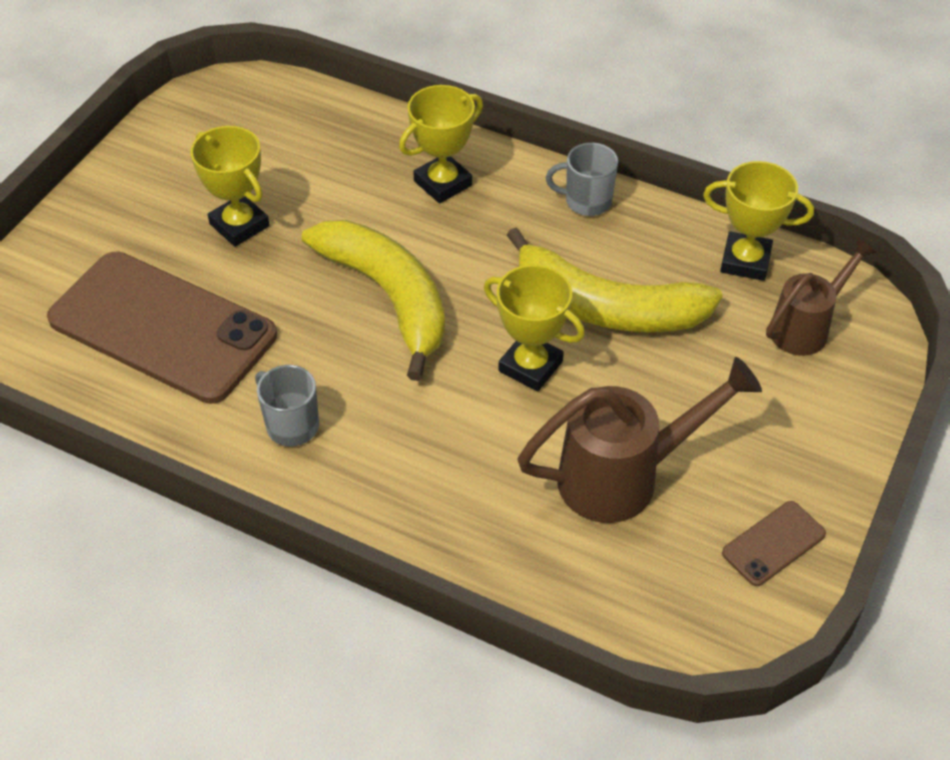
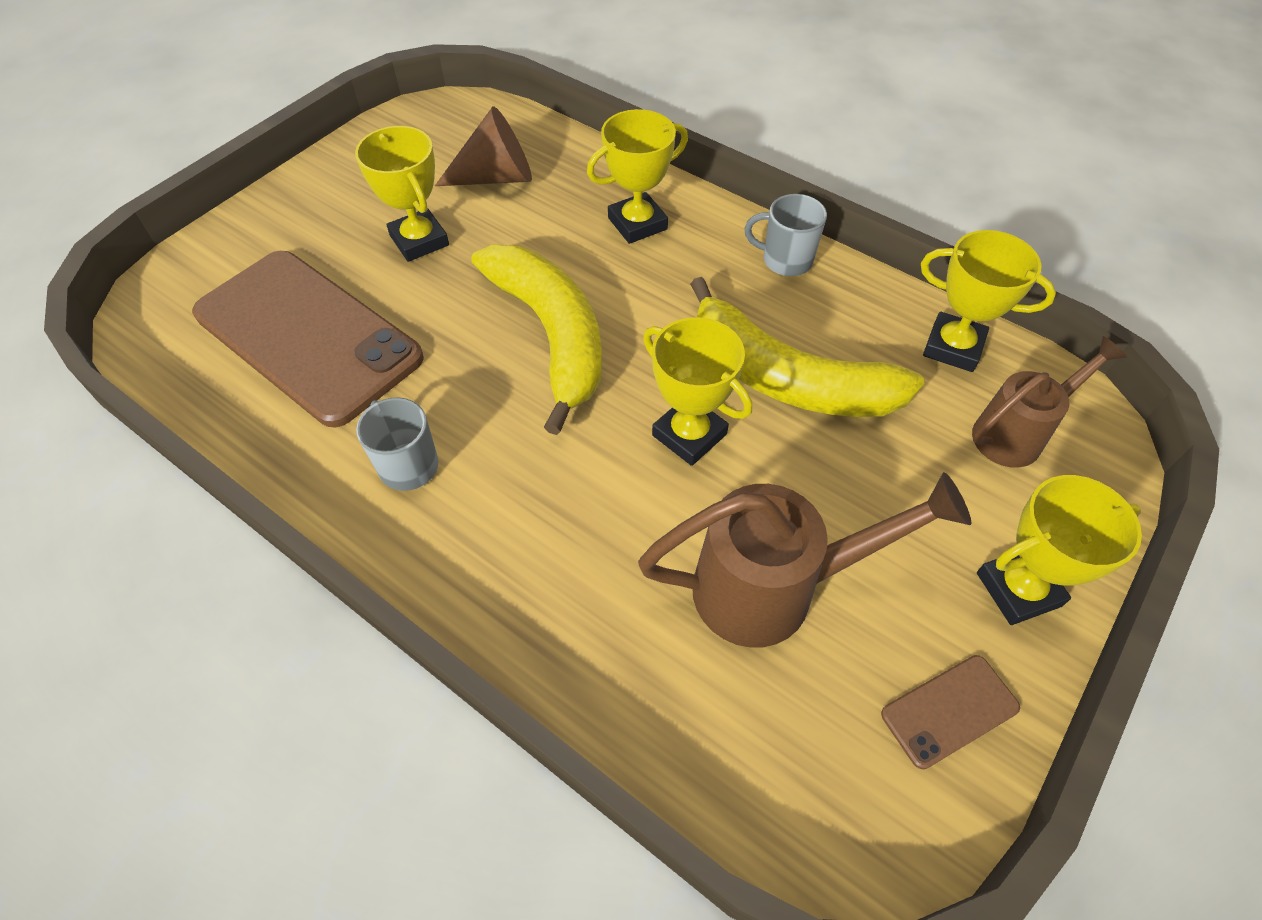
camera: 10 degrees right, 5 degrees up
none -> brown cone [435,106,532,186]
none -> yellow trophy [977,475,1142,625]

